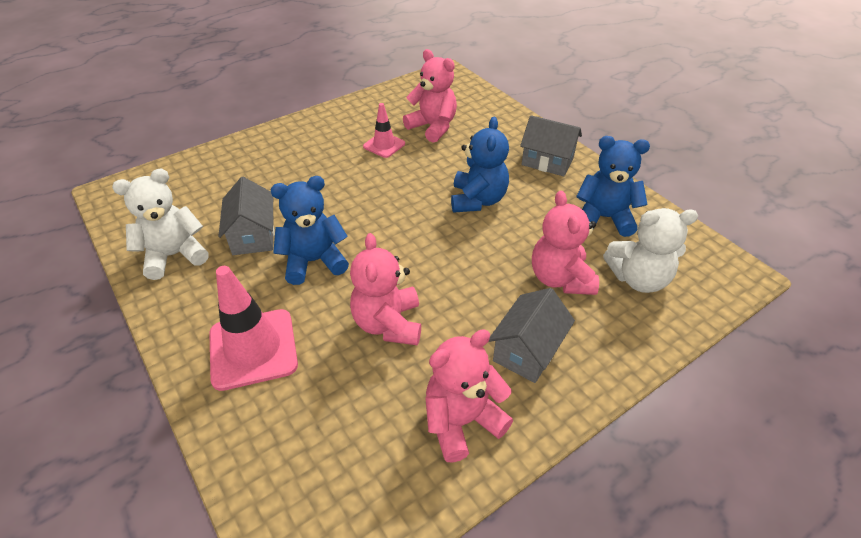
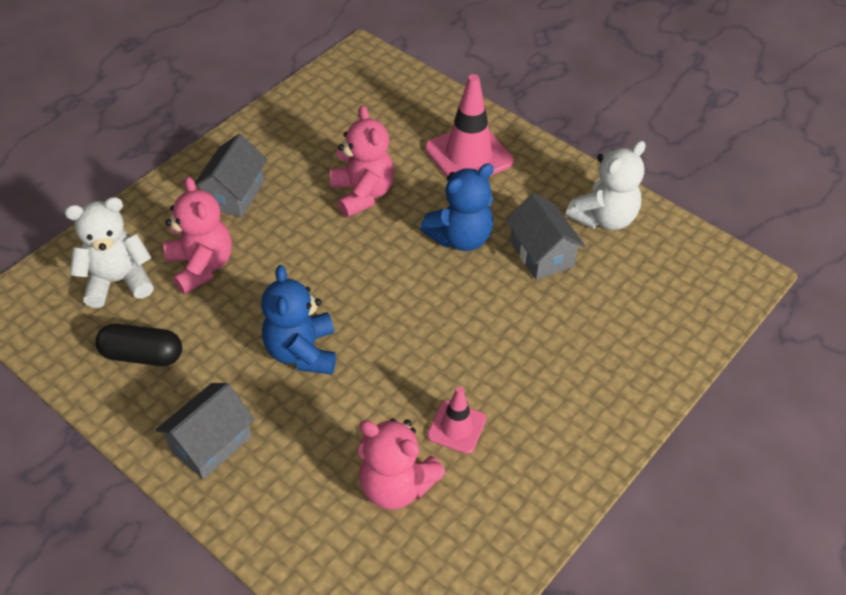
camera: 165 degrees right, 5 degrees up
pink teddy bear [425,329,513,463] -> none
grey house [520,115,582,177] -> grey house turned 60 degrees counterclockwise [156,383,255,479]
blue teddy bear [576,136,650,237] -> black capsule [95,324,182,366]

